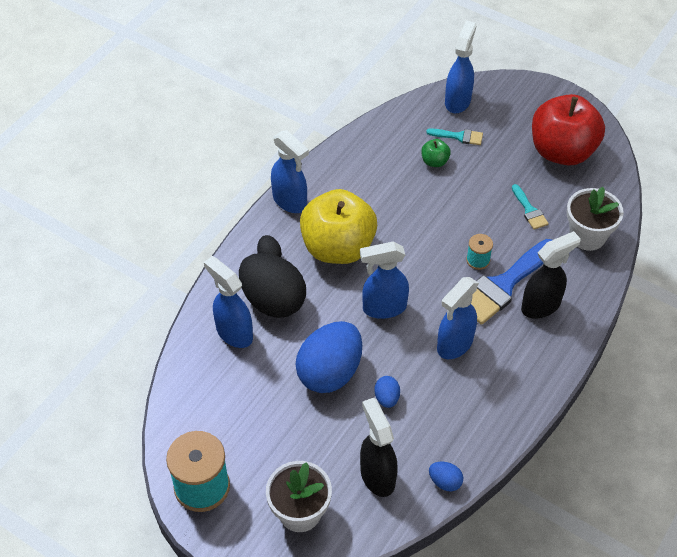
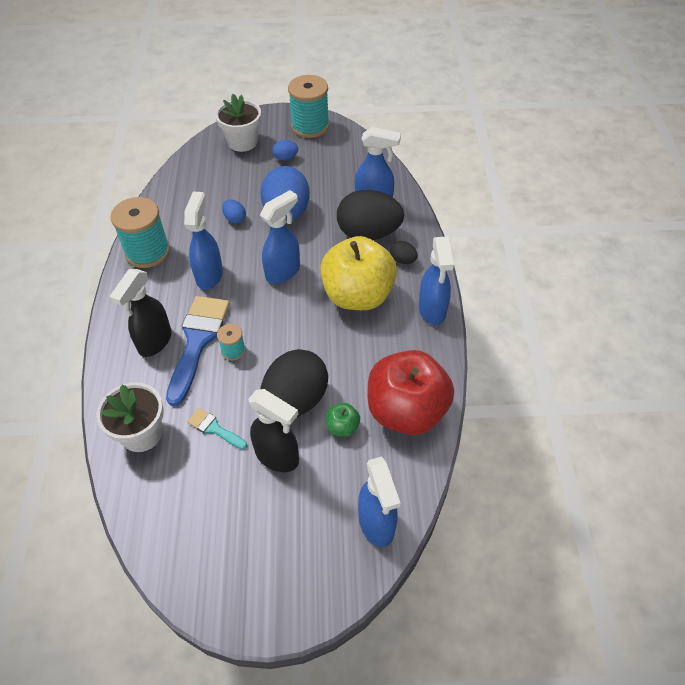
camera: 145 degrees right, 0 degrees up
blue spray bottle [271,130,309,213] -> blue spray bottle turned 105 degrees counterclockwise [419,237,454,325]
black spray bottle [360,398,398,497] -> black spray bottle moved to [248,389,299,472]
turquoise brush [426,128,483,145] -> none
blue egg [429,462,463,491] -> blue egg moved to [272,140,298,160]
red apple [532,94,605,165] -> red apple moved to [368,350,454,435]
none -> turquoise spool [110,197,170,268]
none -> black egg [260,349,328,418]

